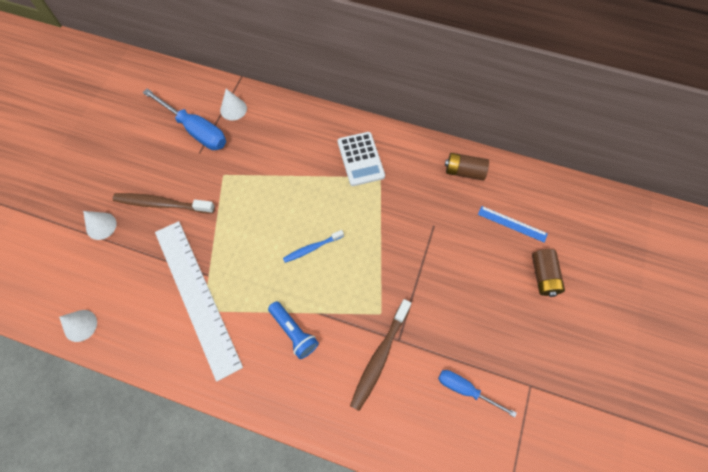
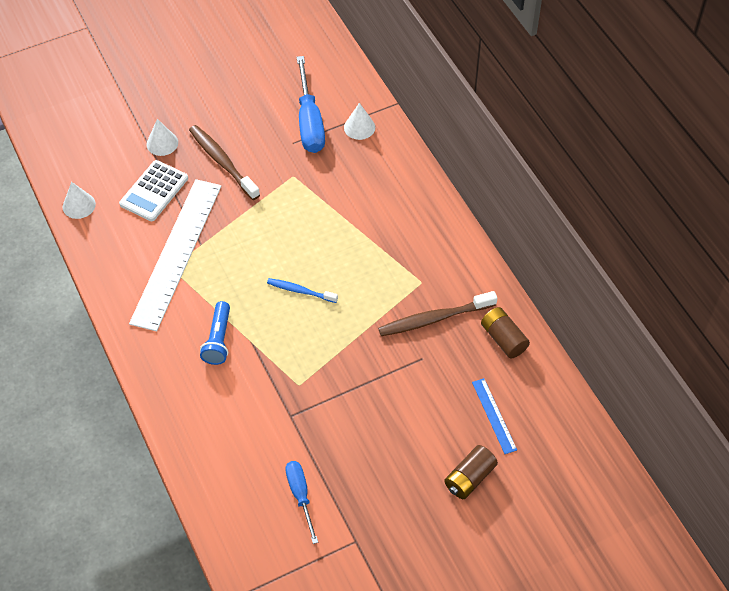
camera: 45 degrees right, 10 degrees down
white calculator [338,132,385,186] -> white calculator moved to [119,160,188,221]
brown toothbrush [350,299,411,411] -> brown toothbrush moved to [378,291,497,336]

